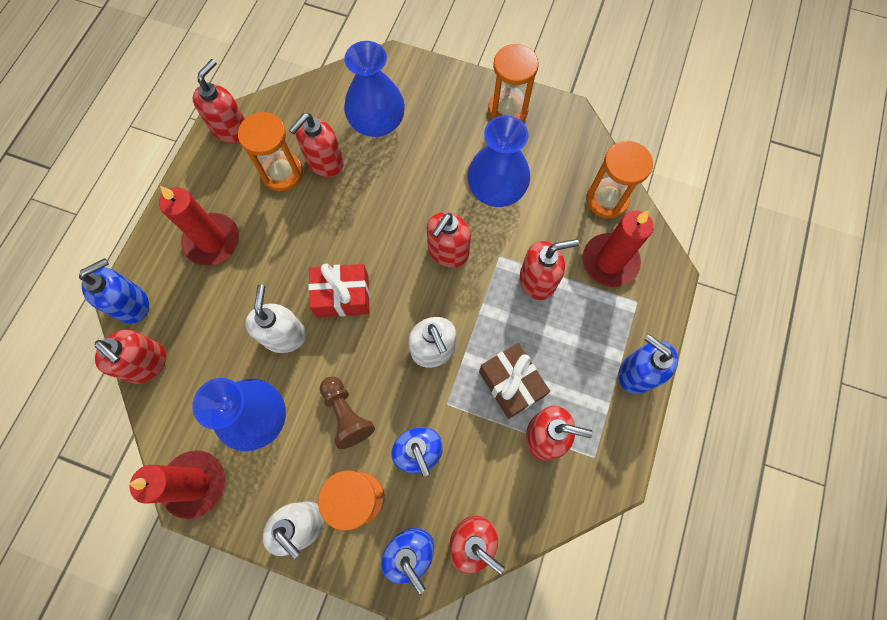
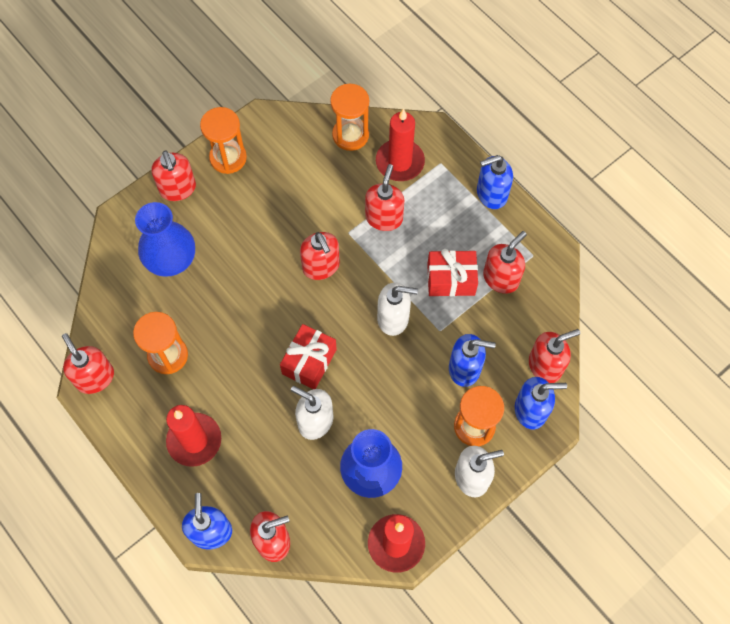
camera: 60 degrees left, 5 degrees down
red soap dispenser [289,113,344,177] -> red soap dispenser moved to [151,150,196,201]
brown pawn [320,377,375,449] -> none
blue vase [467,115,530,207] -> none
brown gift [479,343,550,419] -> red gift [427,249,478,296]

